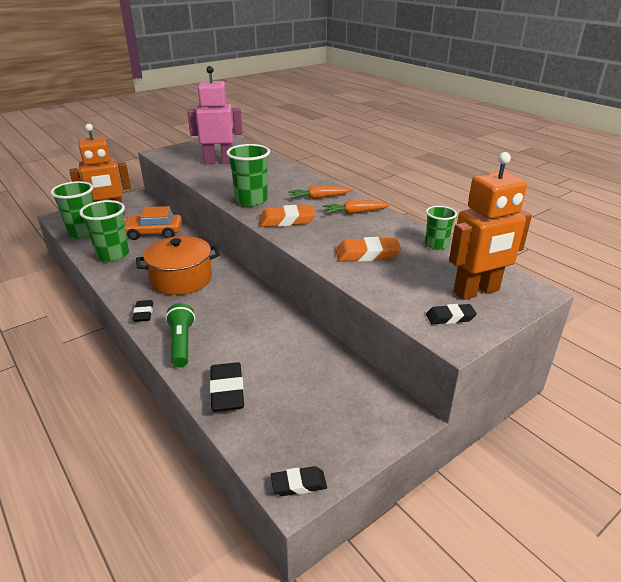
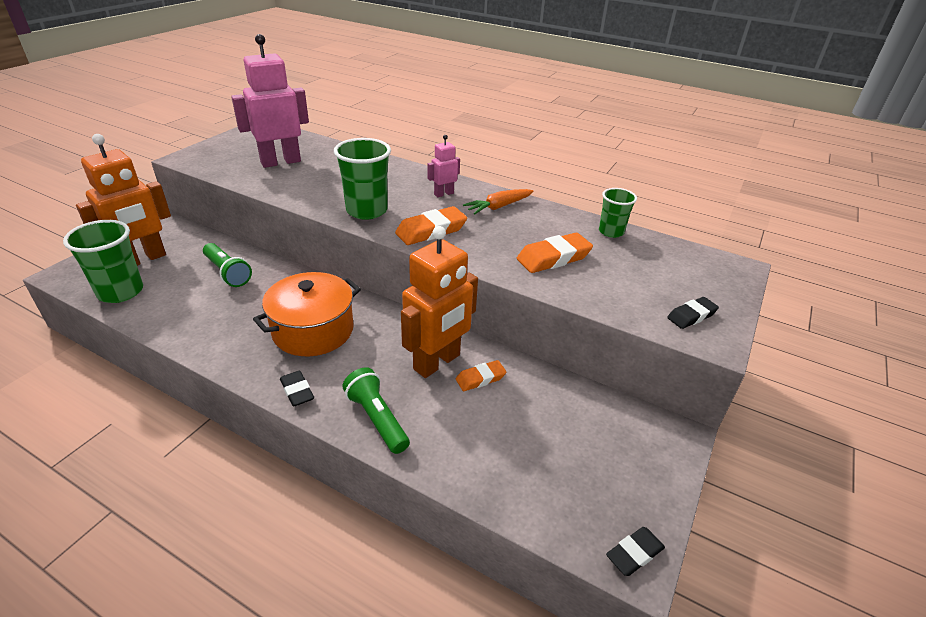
camera: 25 degrees left, 5 degrees up
green cup [79,200,129,262] -> none
orange car [124,206,182,240] -> green flashlight [203,243,252,287]
black eraser [210,362,244,412] -> none
orange carrot [288,185,352,199] -> pink robot [427,135,460,197]
orange robot [449,152,532,300] -> orange robot moved to [401,226,478,378]
none -> orange eraser [456,360,506,391]

